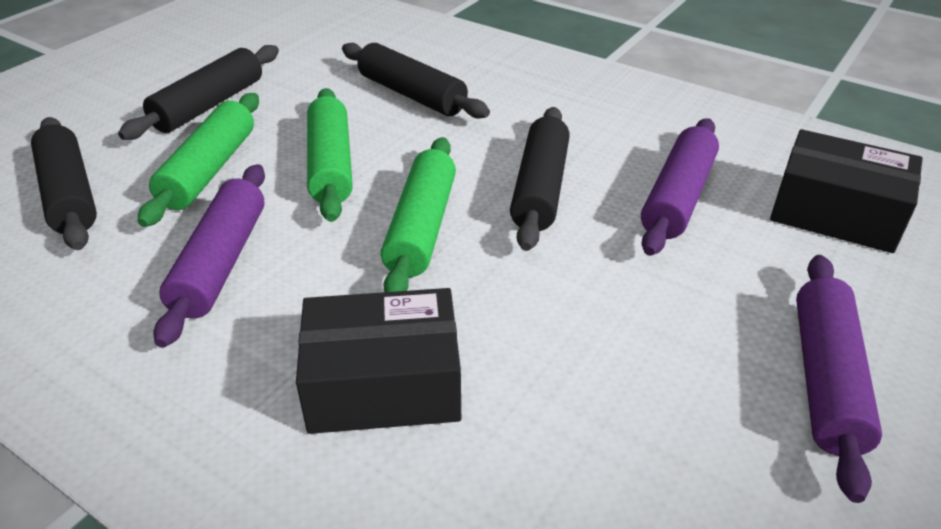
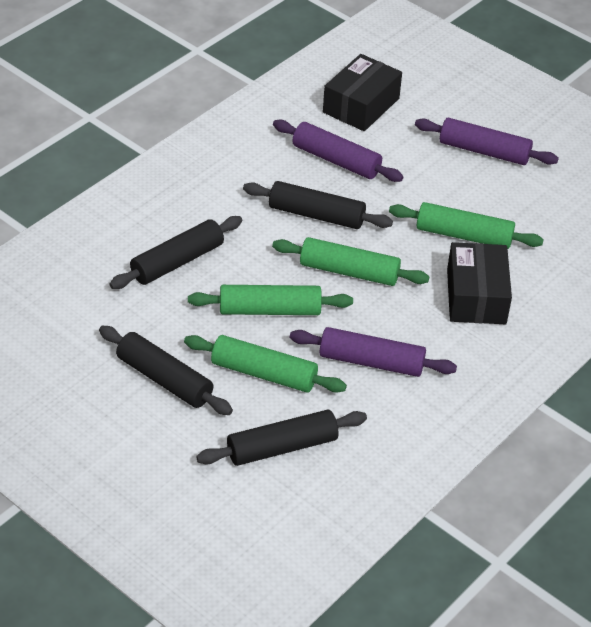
camera: 85 degrees left, 5 degrees up
none -> green rolling pin [389,202,544,249]

